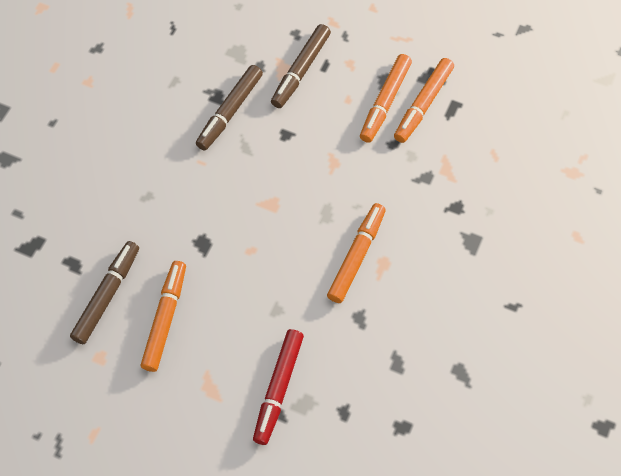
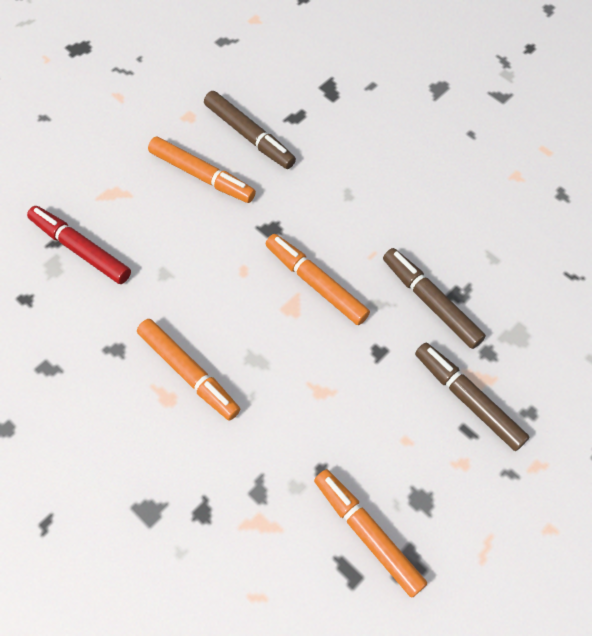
camera: 110 degrees right, 0 degrees up
orange marker [360,54,412,143] -> orange marker moved to [266,234,370,325]

